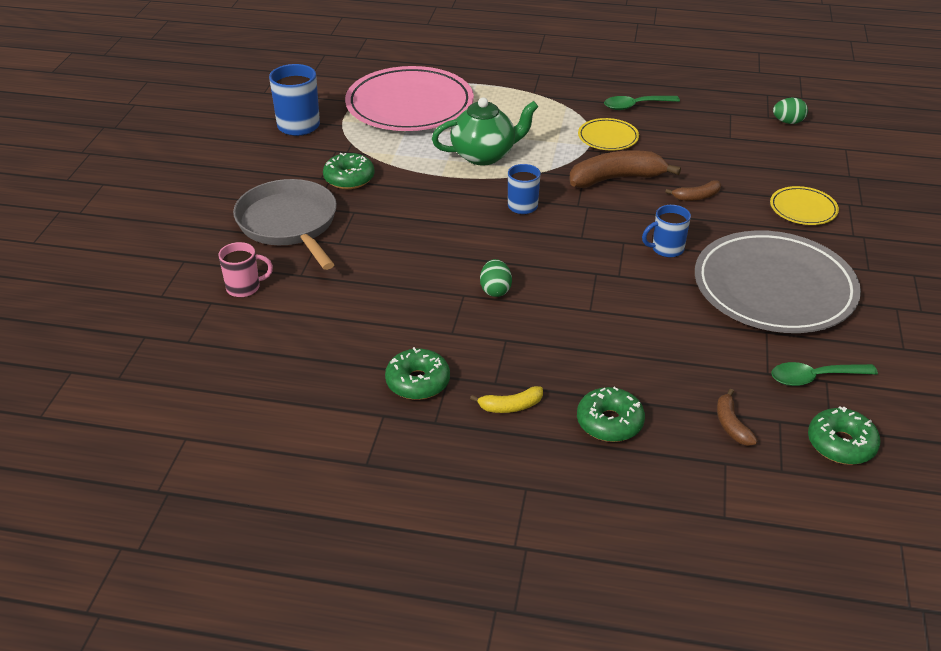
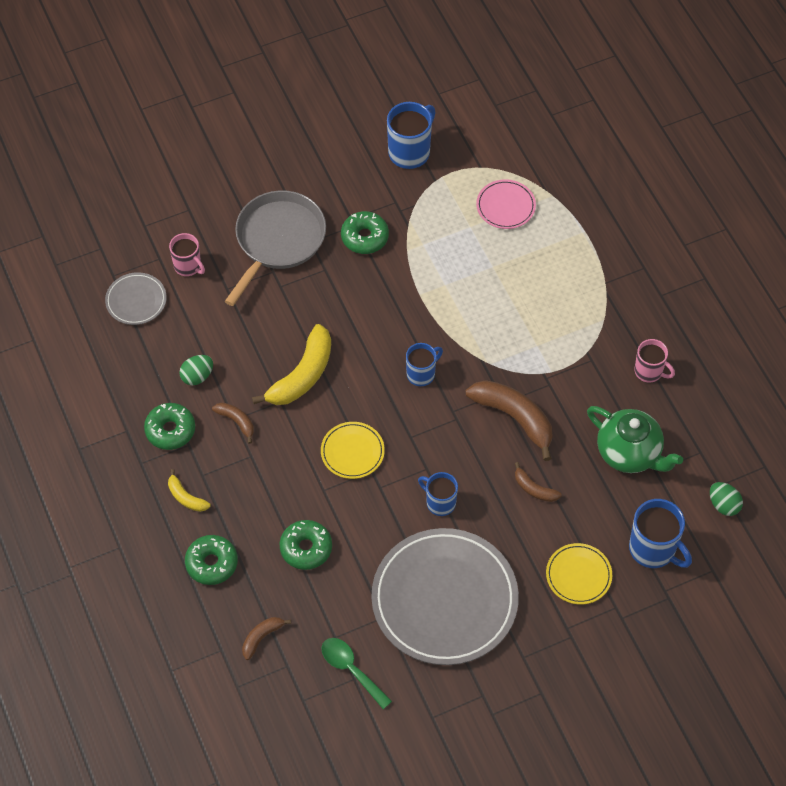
camera: 55 degrees right, 20 degrees up
pink plate [345,66,474,131] -> pink plate [476,179,536,229], size x0.45
green teapot [432,97,538,165] -> green teapot moved to [587,406,683,473]
green egg [480,259,512,297] -> green egg moved to [179,355,213,385]
yellow plate [578,118,639,150] -> yellow plate moved to [321,422,385,479]
green spoon [604,96,680,110] -> pink mug [634,339,675,383]
green donut [808,406,880,465] -> green donut moved to [279,520,332,570]
none -> grey plate [105,272,167,325]
none -> brown banana [212,402,254,444]
none -> yellow banana [252,324,331,405]
none -> blue mug [629,499,692,568]

